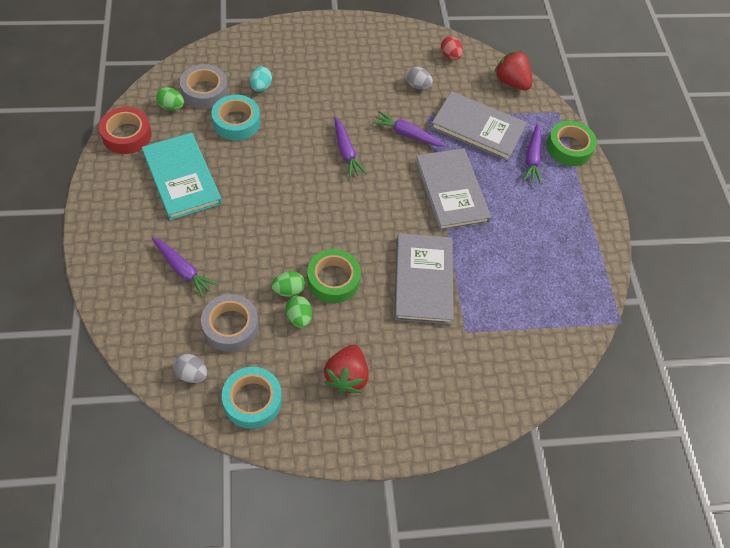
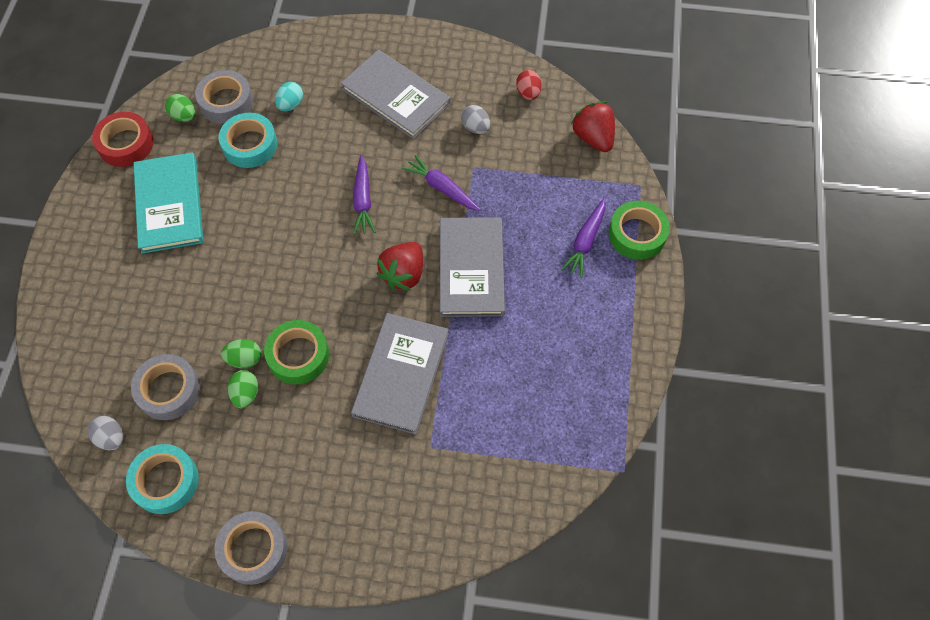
camera: 20 degrees right, 5 degrees up
purple carrot [152,238,218,298] -> none
red strawberry [324,345,369,394] -> red strawberry moved to [376,242,423,291]
grey book [431,91,527,161] -> grey book moved to [341,50,451,139]
none -> grey tape [215,511,287,585]

